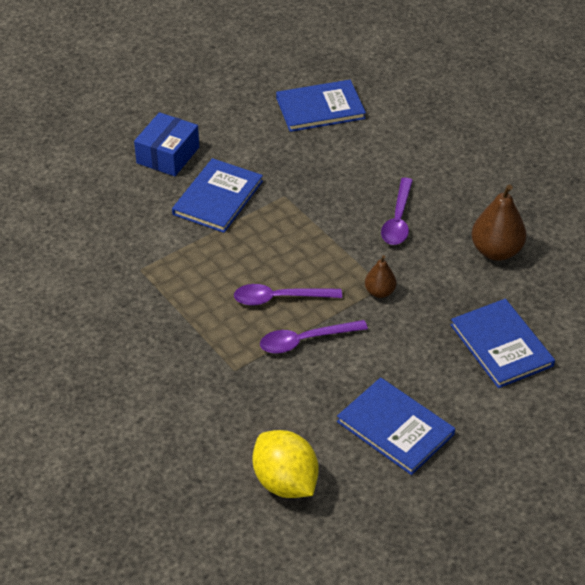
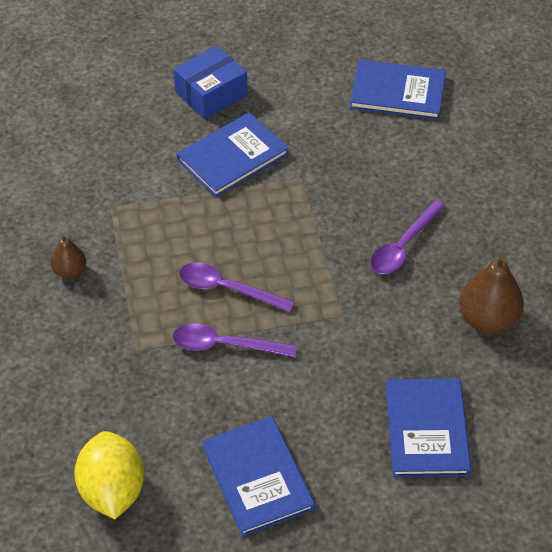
camera: 25 degrees right, 5 degrees up
brown pear [365,255,396,298] -> brown pear moved to [51,234,86,279]

